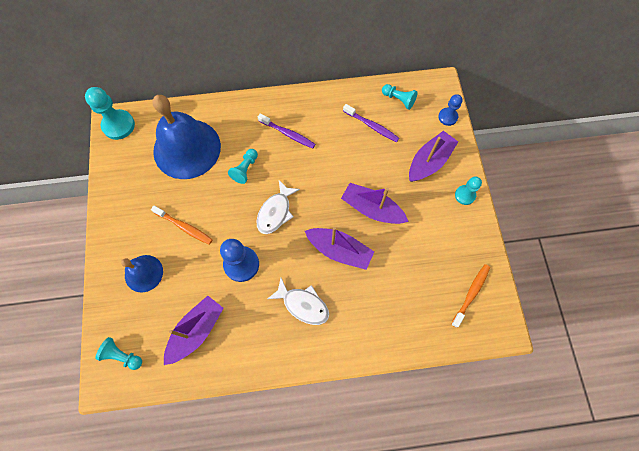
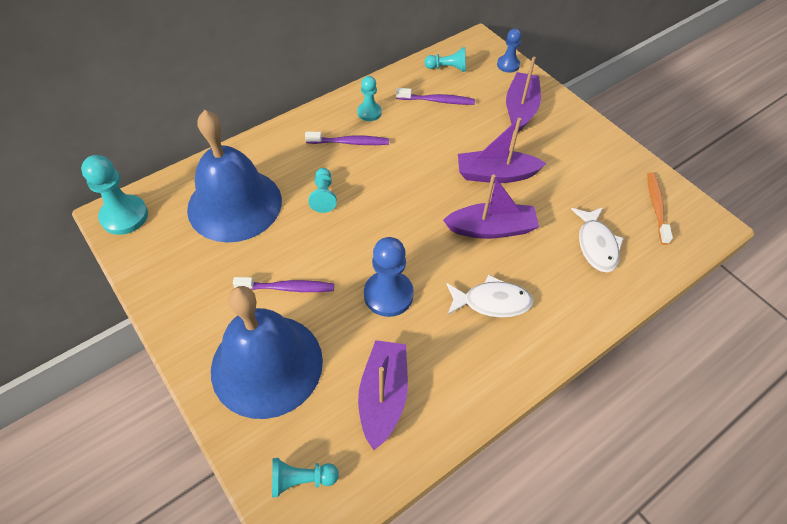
camera: 30 degrees left, 15 degrees down
blue bell [121,255,163,292] -> blue bell [211,286,323,419], size x1.94
orange toothbrush [151,206,213,245] -> purple toothbrush [233,277,334,292]
white fish [257,180,300,234] -> white fish moved to [571,207,624,272]
turquoise pawn [455,176,482,205] -> turquoise pawn moved to [357,76,382,121]

